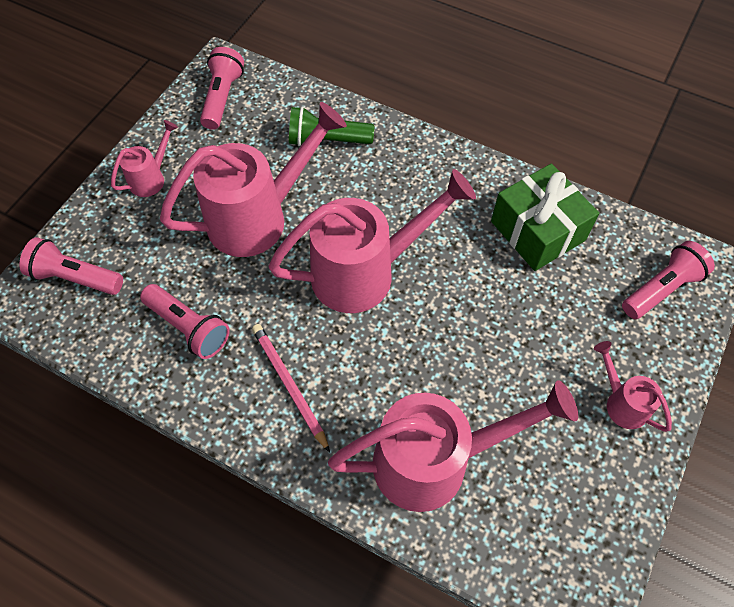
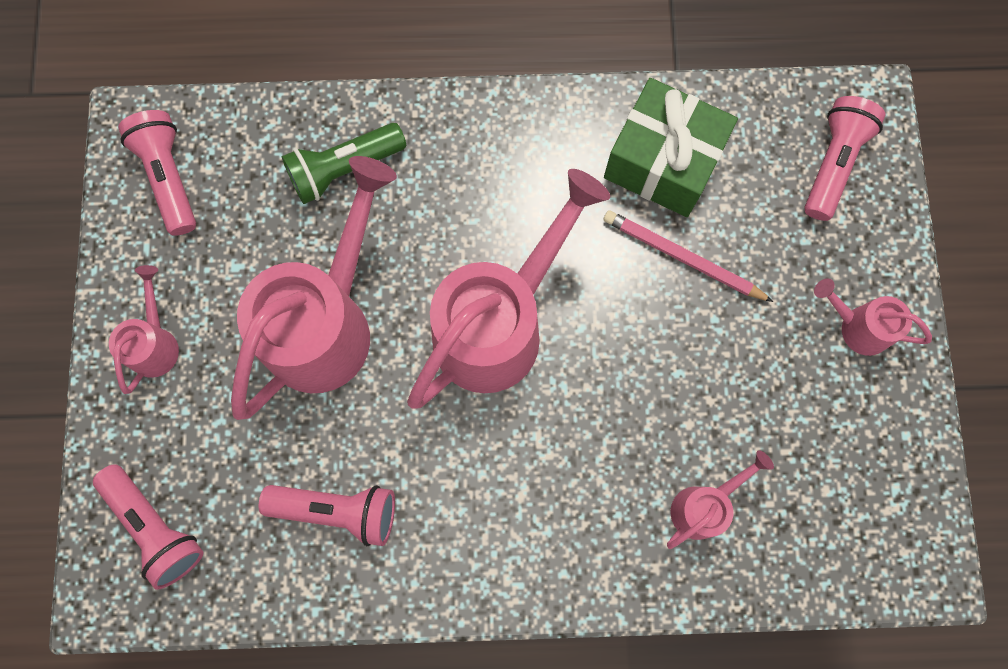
camera: 30 degrees left, 15 degrees up
pink flashlight [19,237,123,295] -> pink flashlight turned 120 degrees counterclockwise [93,464,204,590]
pink pencil [252,324,330,453] -> pink pencil moved to [603,210,773,302]
pink watering can [328,380,578,512] -> pink watering can [667,450,774,549], size x0.47

